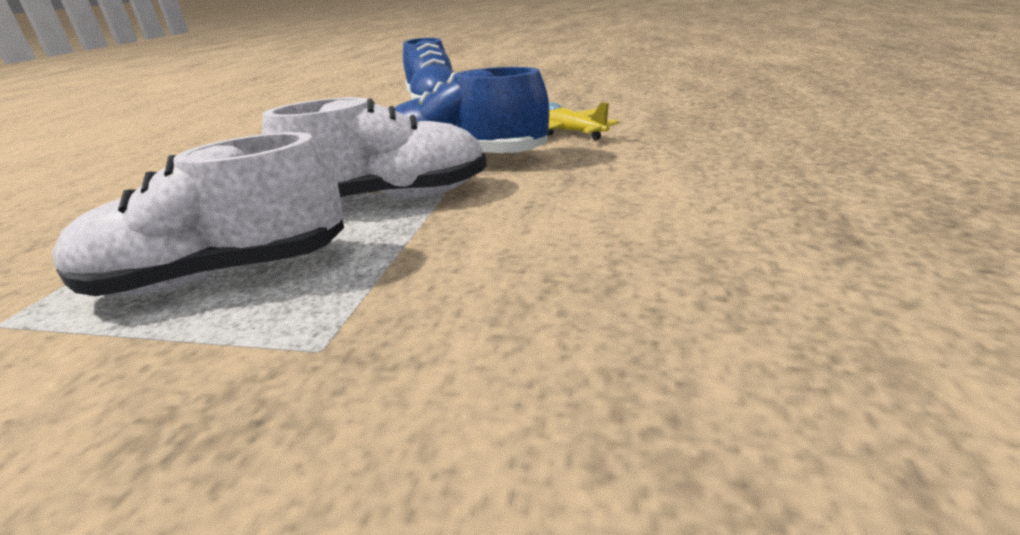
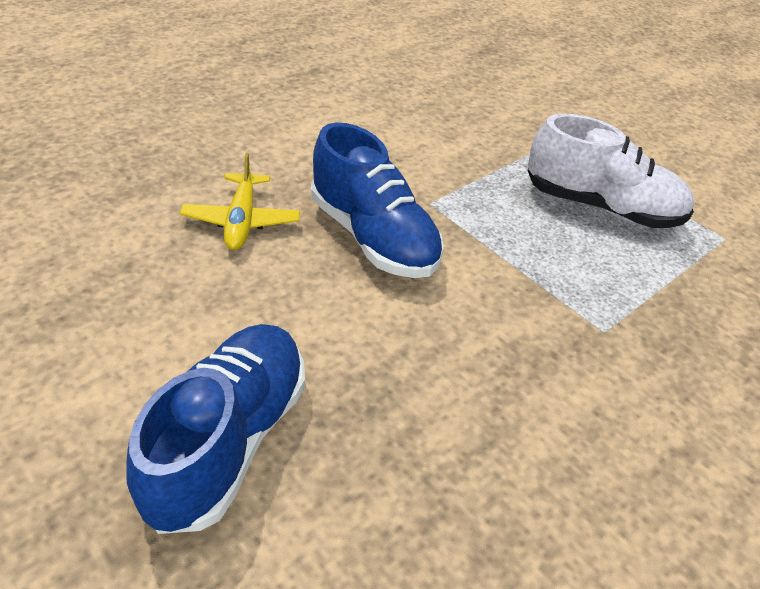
camera: 150 degrees left, 15 degrees up
white shoe [262,97,487,197] -> none

